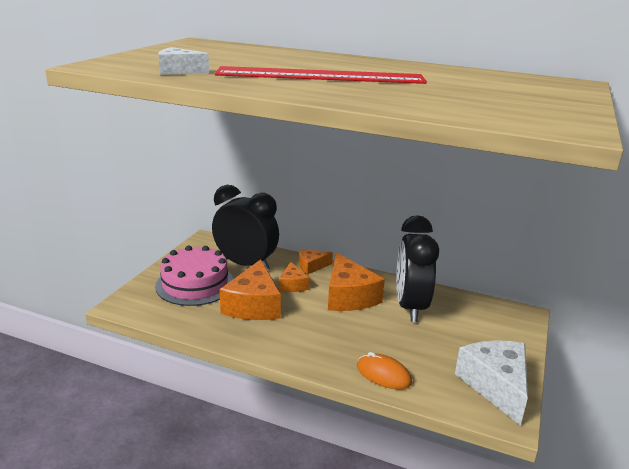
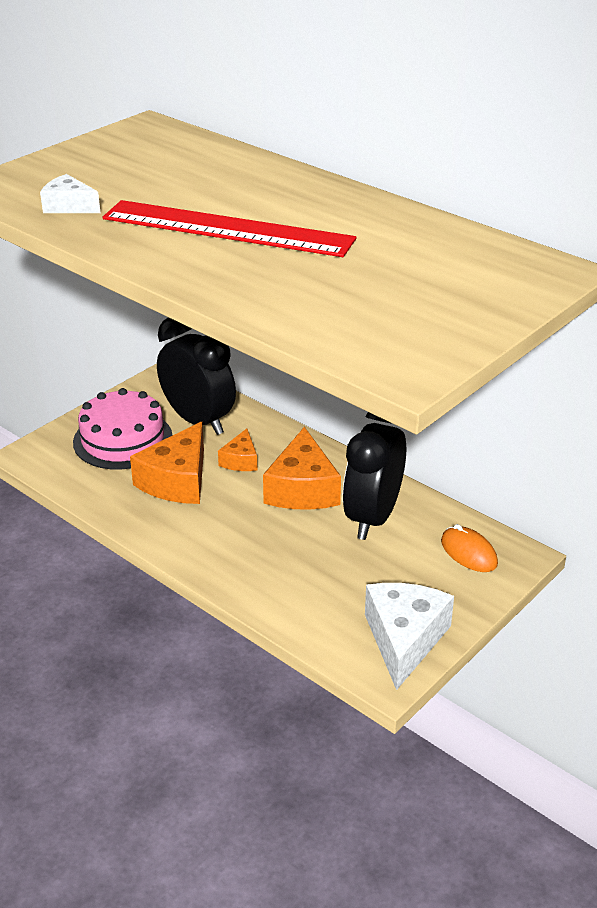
camera: 20 degrees right, 10 degrees up
orange cheese [299,249,333,275] -> none
orange mouse [357,352,412,389] -> orange mouse moved to [441,524,498,572]

